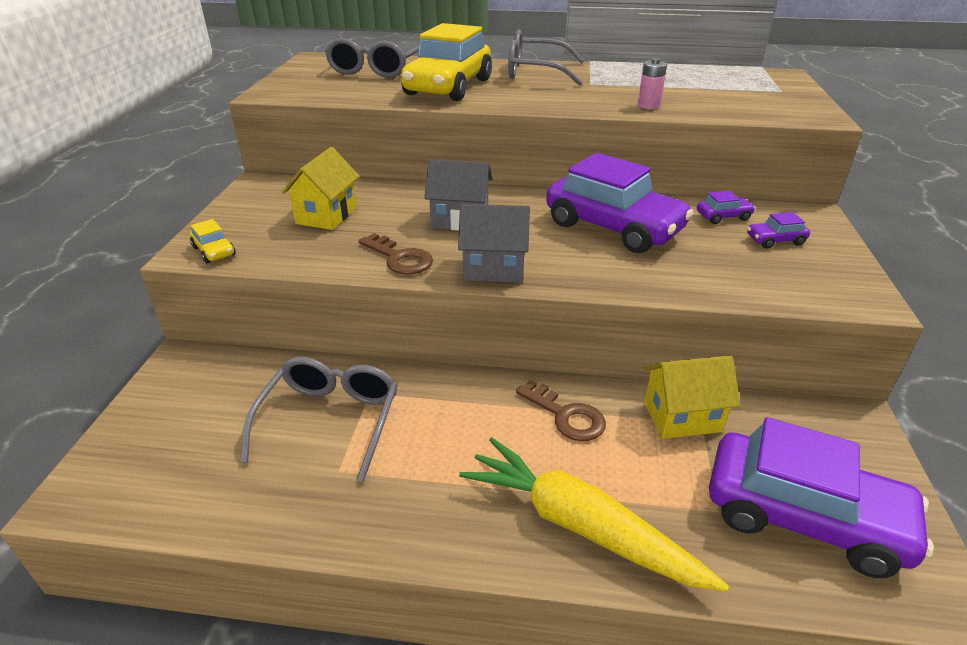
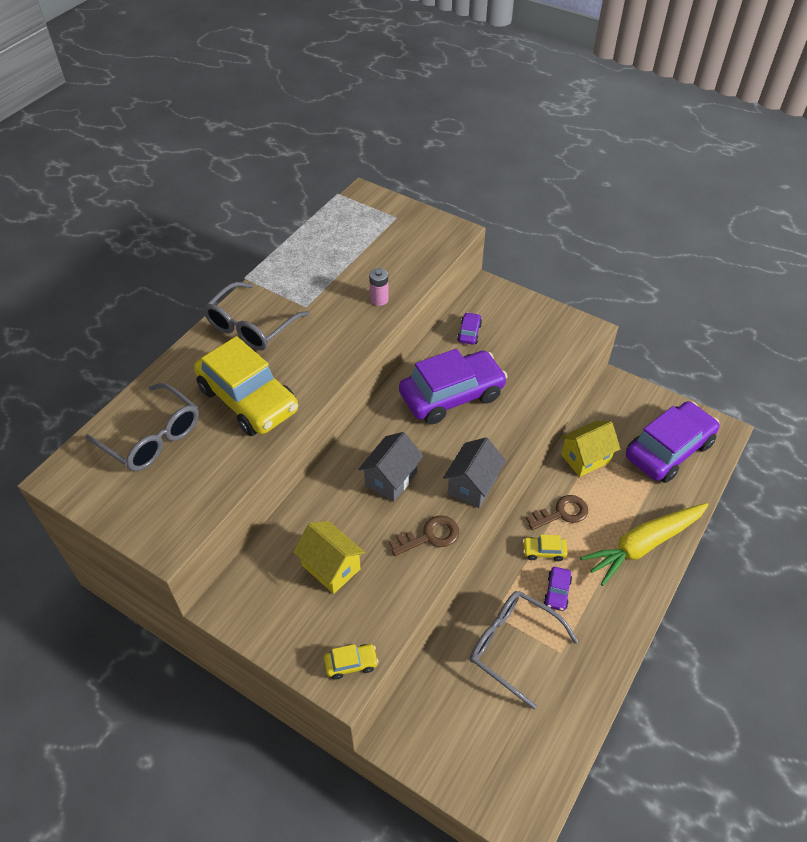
camera: 65 degrees left, 15 degrees up
yellow house [644,355,740,439] -> yellow house turned 45 degrees clockwise [560,421,620,477]
purple car [747,212,810,249] -> purple car moved to [544,567,572,611]
none -> yellow car [523,535,568,561]

